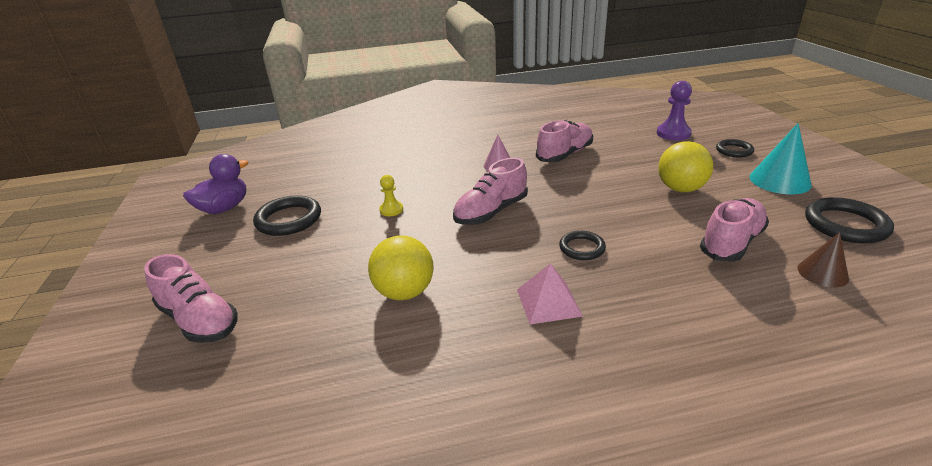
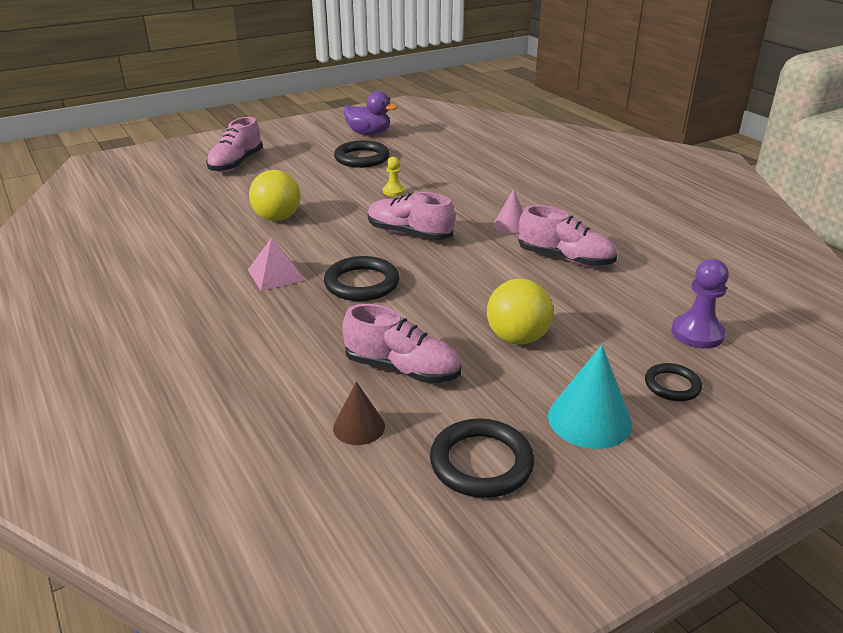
camera: 70 degrees right, 0 degrees up
black ring [559,231,606,260] -> black ring [324,256,399,301], size x1.65

